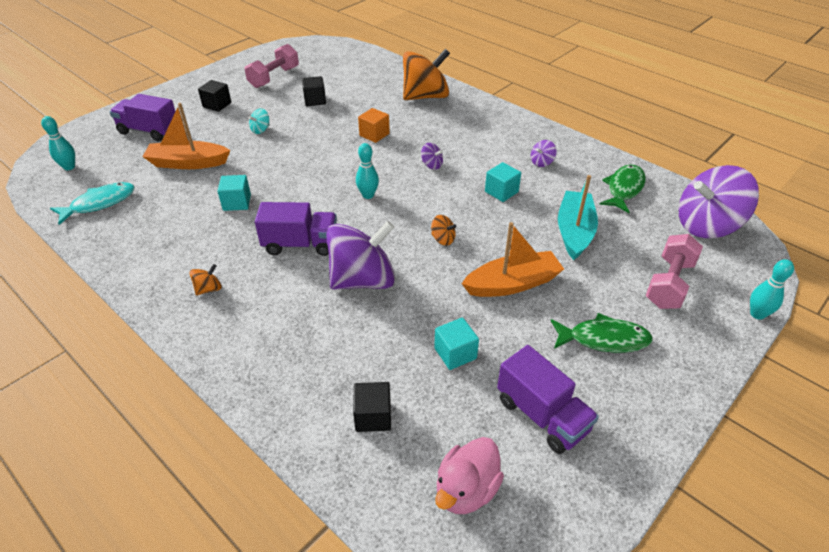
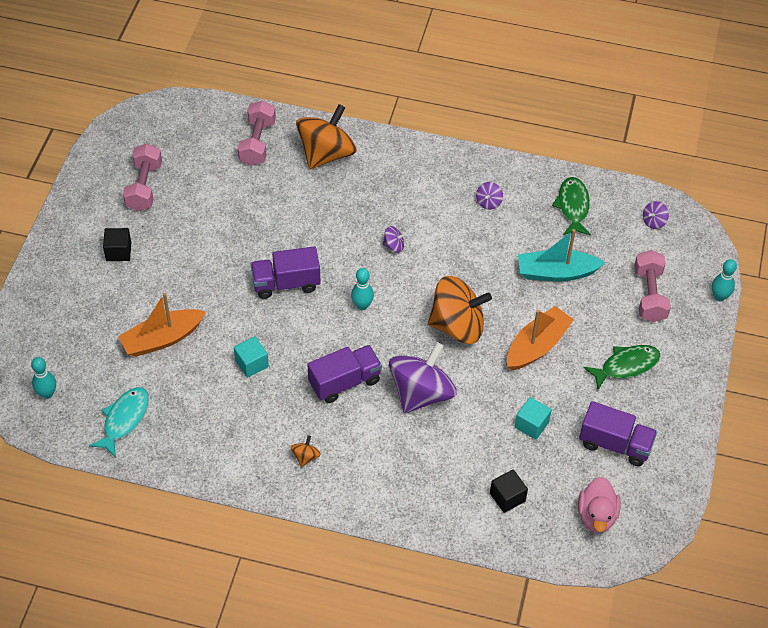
camera: 30 degrees left, 10 degrees up
purple truck [110,94,176,141] -> purple truck moved to [251,246,320,299]
turquoise spinning top [248,108,269,134] -> none
black cube [302,76,326,106] -> none
orange cube [358,108,390,143] -> none
orange spinning top [431,215,456,246] -> orange spinning top [428,276,492,344], size x2.48
turquoise cube [485,162,521,202] -> none
turquoise boat [558,175,598,260] -> turquoise boat turned 75 degrees counterclockwise [518,229,605,281]
purple spinning top [679,165,759,238] -> purple spinning top [643,201,669,229], size x0.40
none -> pink dumbbell [238,100,276,166]

